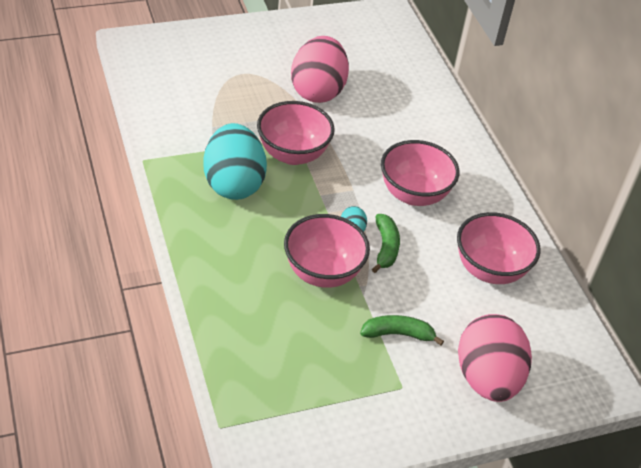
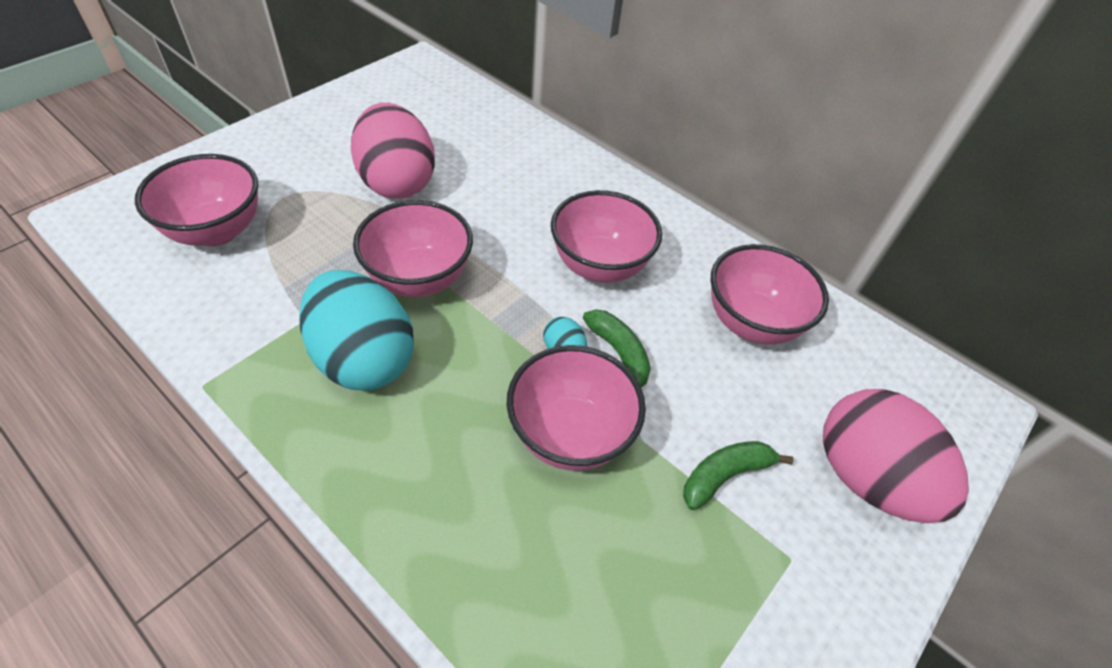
camera: 30 degrees left, 5 degrees up
none -> pink bowl [135,154,258,246]

